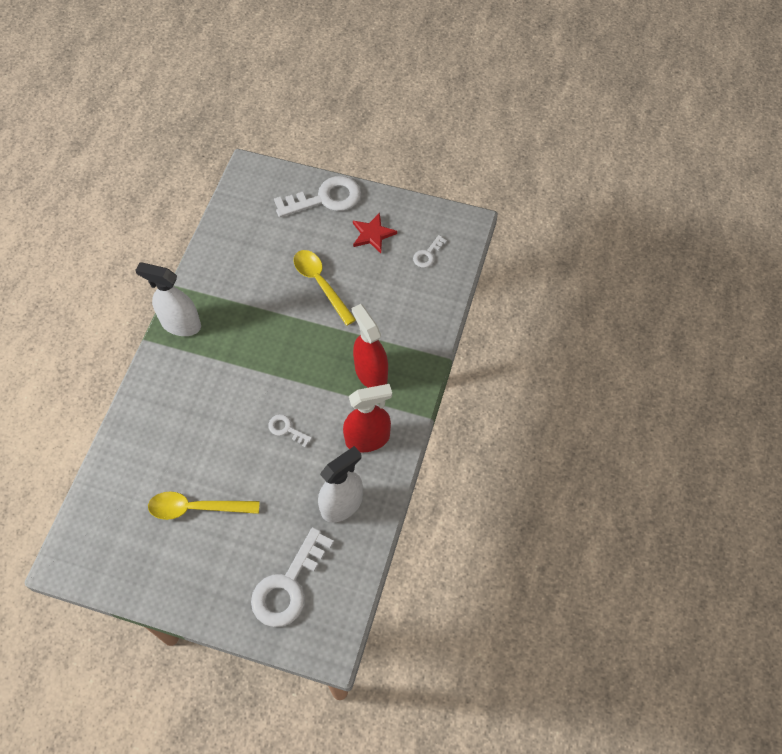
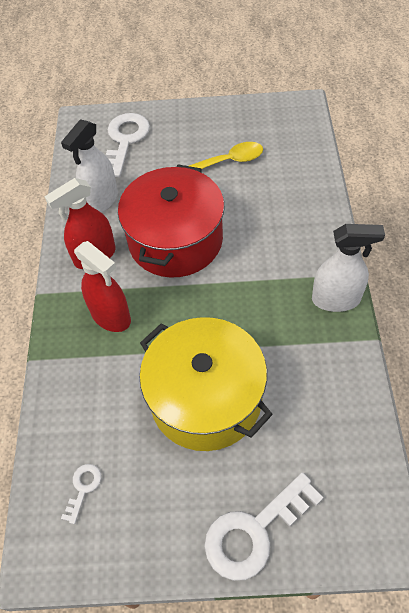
camera: 165 degrees right, 5 degrees down
white key [268,414,312,447] -> red pot [118,164,225,278]
yellow spoon [294,250,356,326] -> yellow pot [139,317,273,451]
red star [353,213,397,253] -> none

